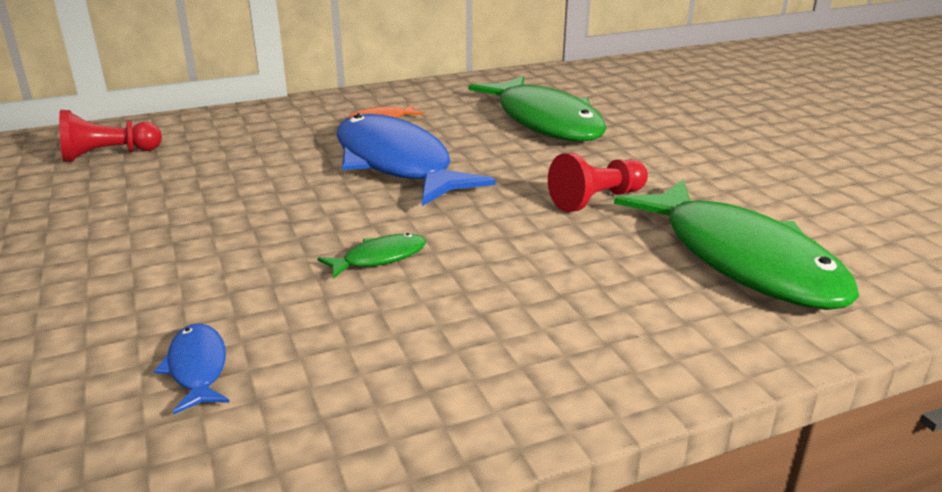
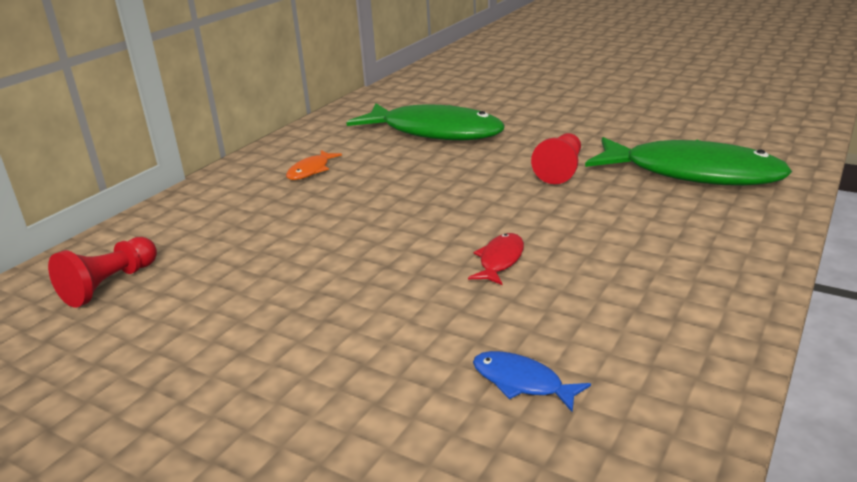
camera: 35 degrees left, 0 degrees up
green fish [317,233,426,279] -> red fish [468,233,524,285]
blue fish [337,114,496,206] -> none

